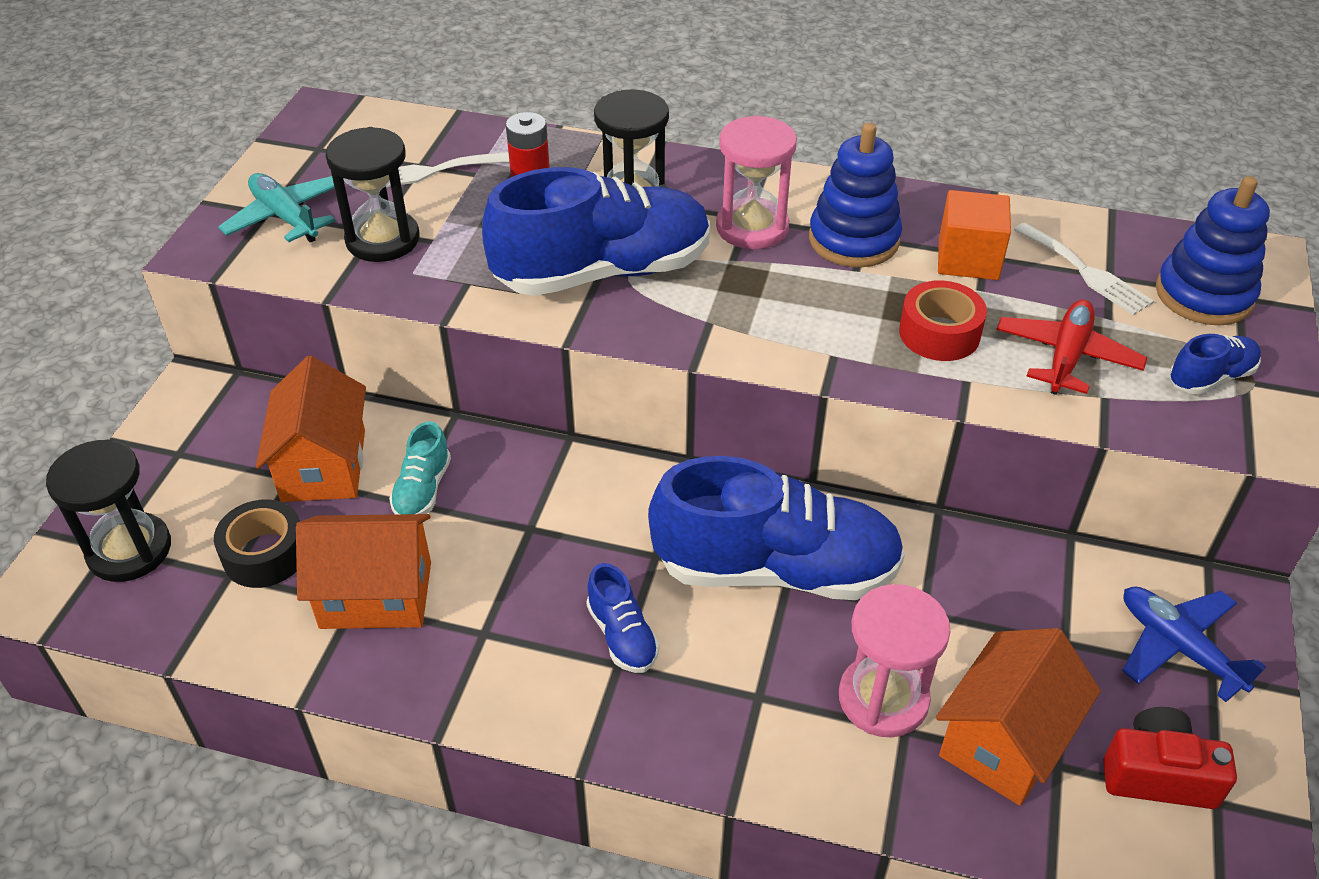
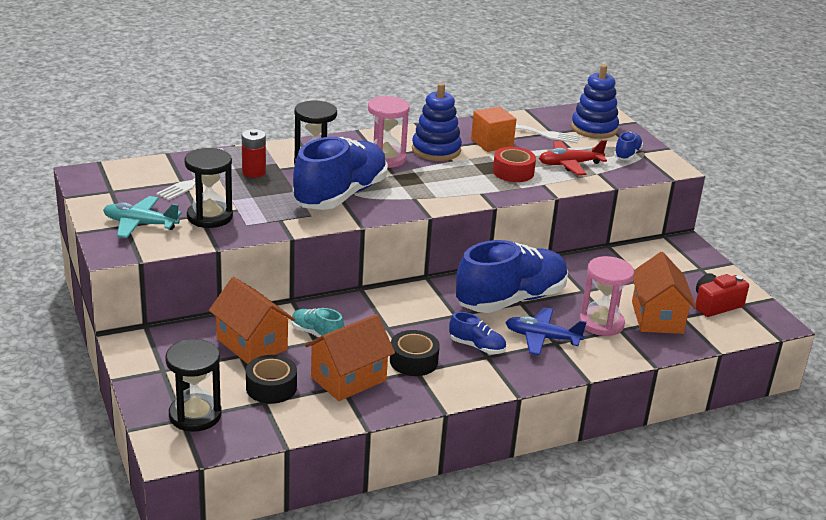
camera: 40 degrees left, 15 degrees down
turquoise shoe [389,421,451,514] -> turquoise shoe turned 150 degrees clockwise [292,308,344,337]
red plane [996,299,1148,395] -> red plane turned 90 degrees counterclockwise [539,140,607,175]
blue plane [1122,586,1266,702] -> blue plane moved to [505,307,587,355]
none -> black tape [390,330,440,376]

